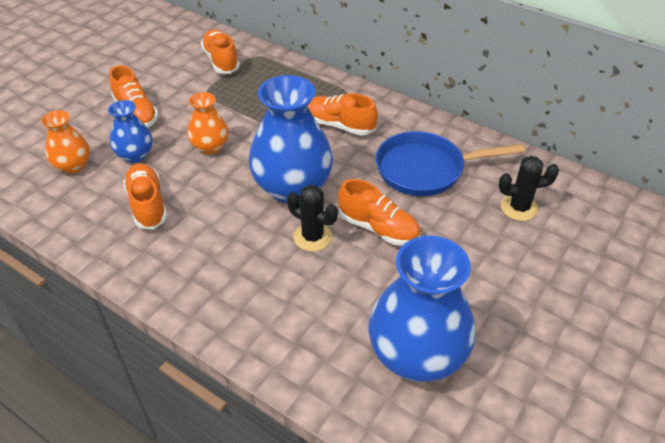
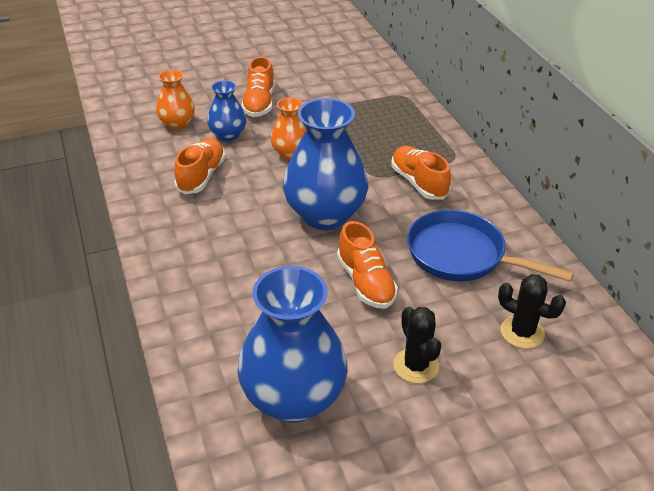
camera: 35 degrees right, 5 degrees down
orange shoe [201,29,240,74] -> none
black cactus [287,185,338,252] -> black cactus moved to [394,307,441,383]

